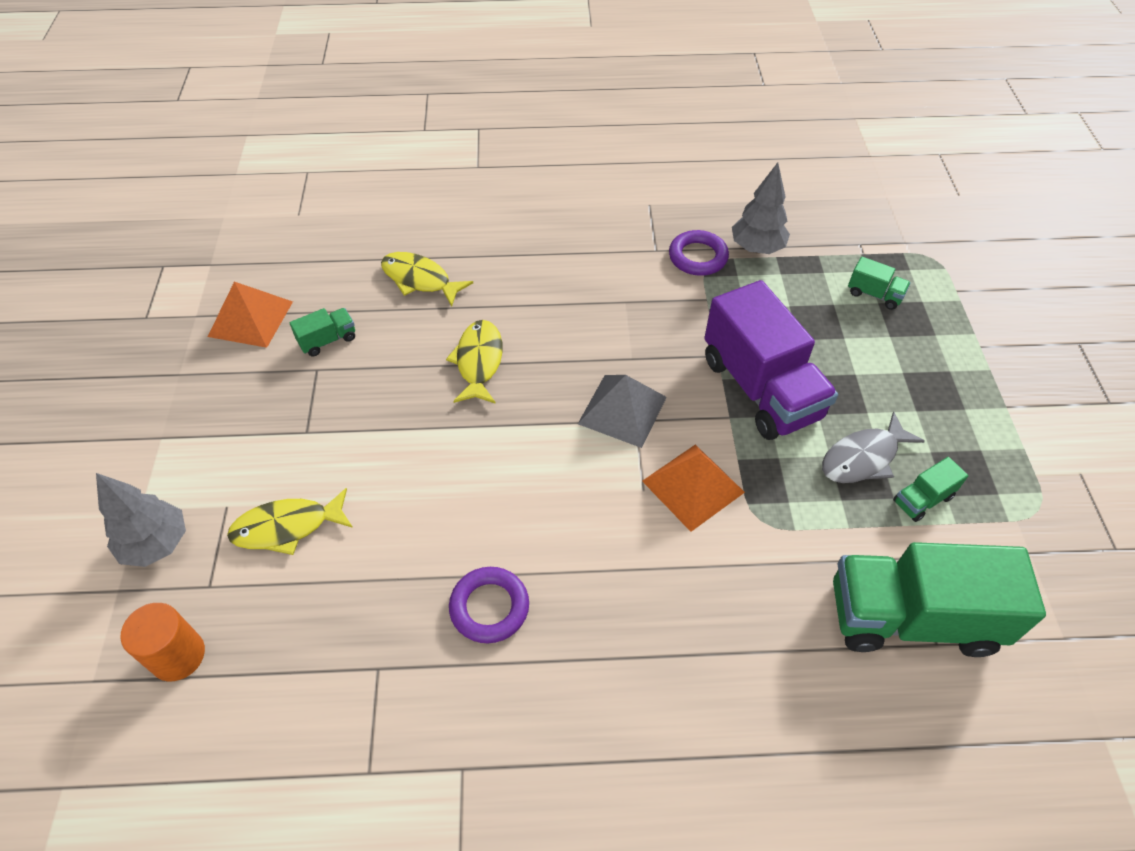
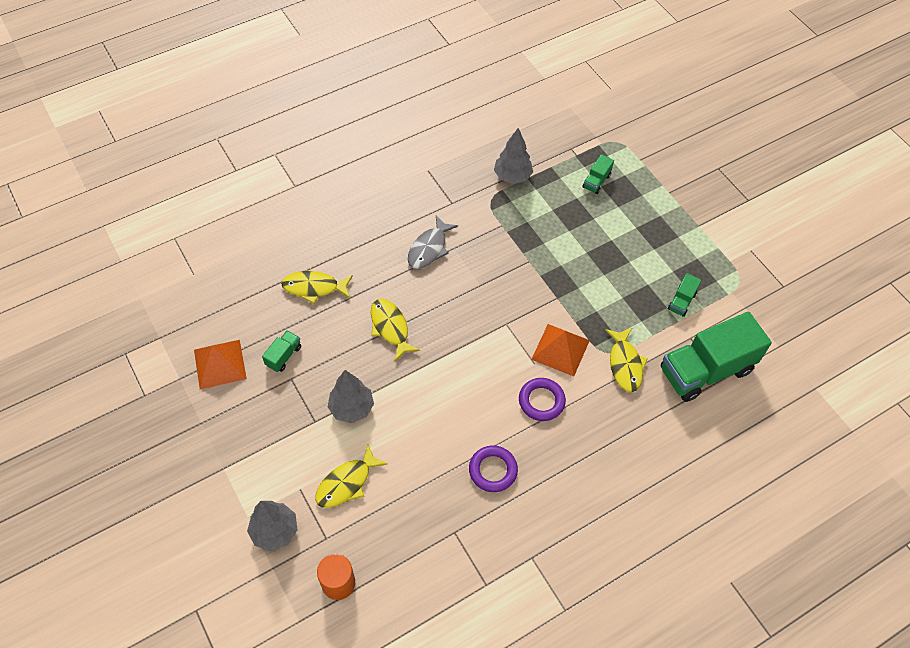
camera: 30 degrees left, 5 degrees up
grey pyramid [578,375,667,448] -> none
purple ring [669,230,729,276] -> purple ring moved to [519,378,566,421]
purple truck [704,280,838,440] -> none
grey fish [822,411,925,483] -> grey fish moved to [408,216,458,269]
green truck [848,257,911,310] -> green truck turned 120 degrees clockwise [583,154,614,194]
none -> grey tree [328,370,374,423]
none -> yellow fish [605,328,648,392]

